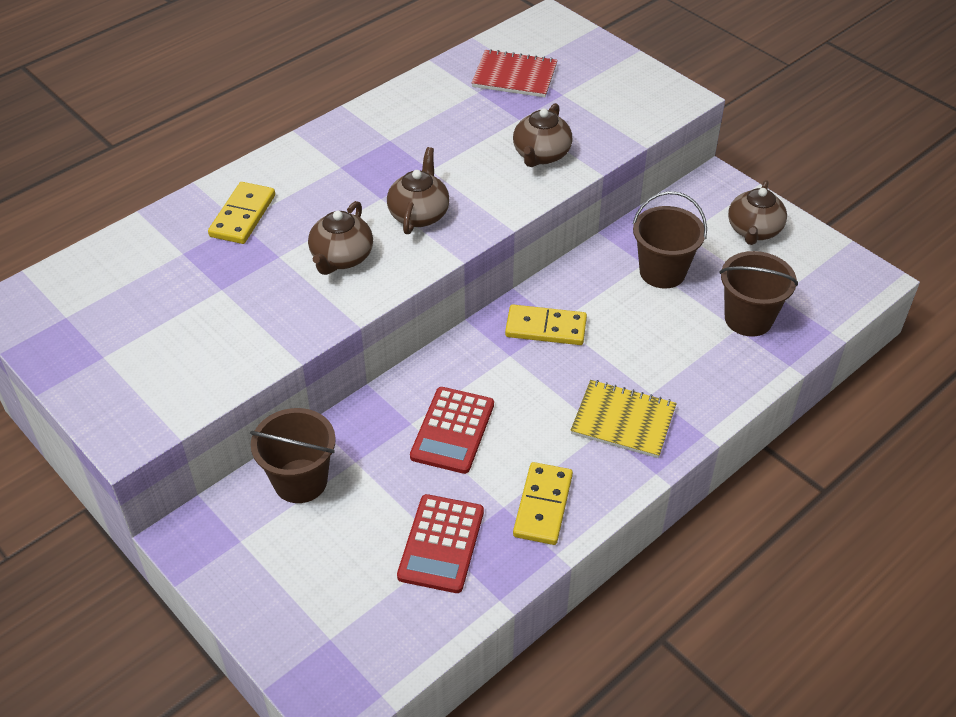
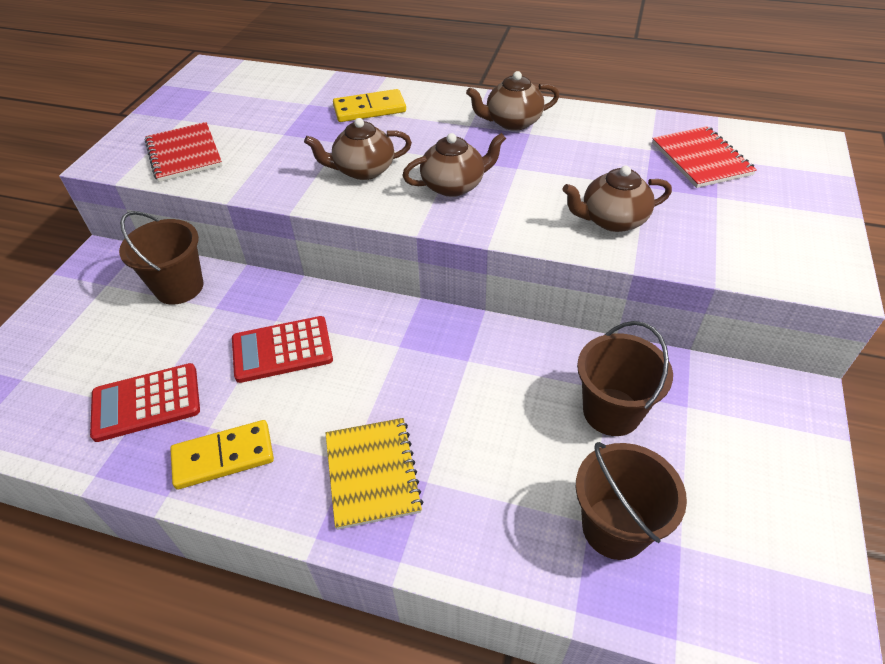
camera: 60 degrees right, 0 degrees up
yellow domino [505,304,587,345] -> none
brown teapot [728,180,787,245] -> brown teapot moved to [466,71,560,131]
none -> red notebook [145,122,222,182]

